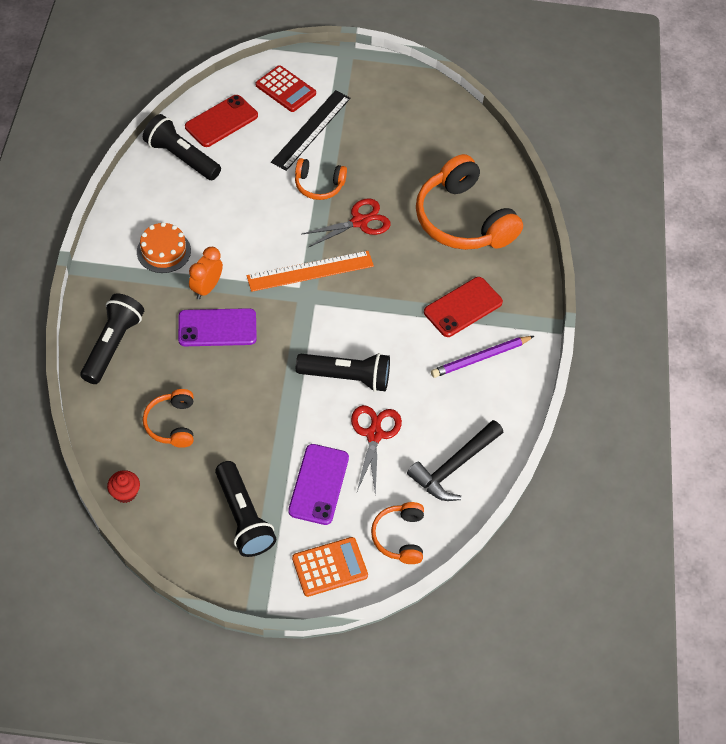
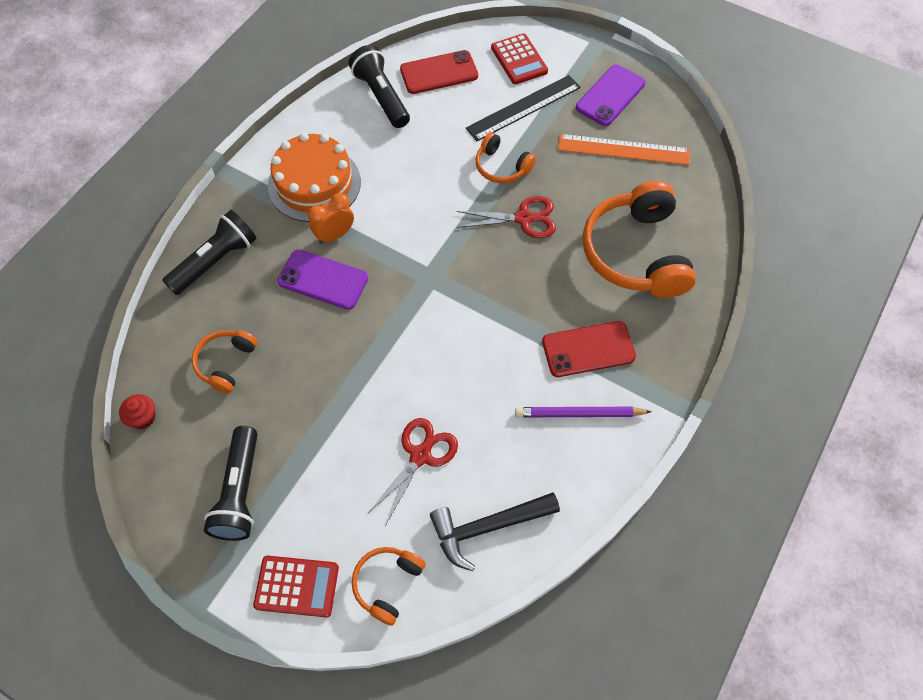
camera: 30 degrees right, 5 degrees up
orange cake [137,222,191,273] -> orange cake [268,133,361,222], size x1.63
orange ruler [247,251,374,292] -> orange ruler moved to [558,134,690,165]
purple phone [288,444,349,525] -> purple phone moved to [576,65,646,126]
orange calculator [292,537,368,597] -> red calculator [253,556,339,617]
black flashlight [296,353,390,392] -> none

